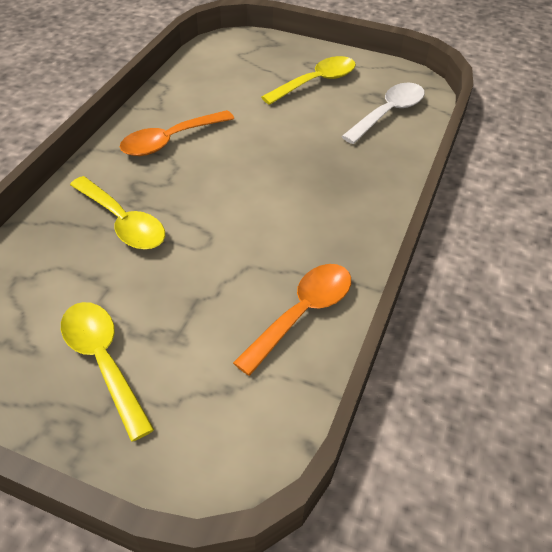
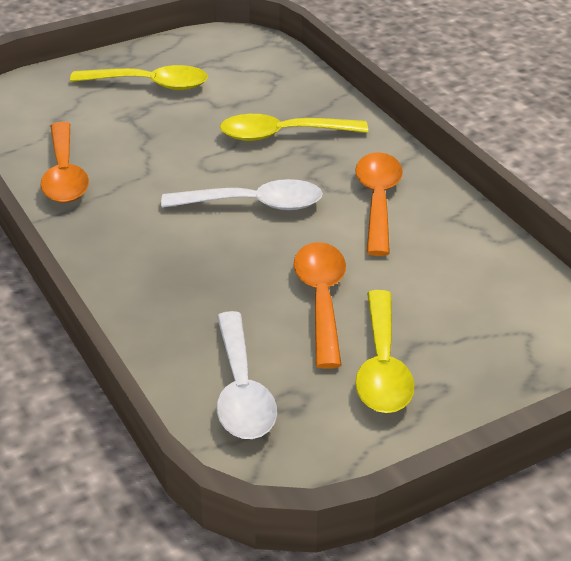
camera: 130 degrees right, 10 degrees down
none -> white spoon [161,179,323,210]
none -> orange spoon [294,242,346,369]

